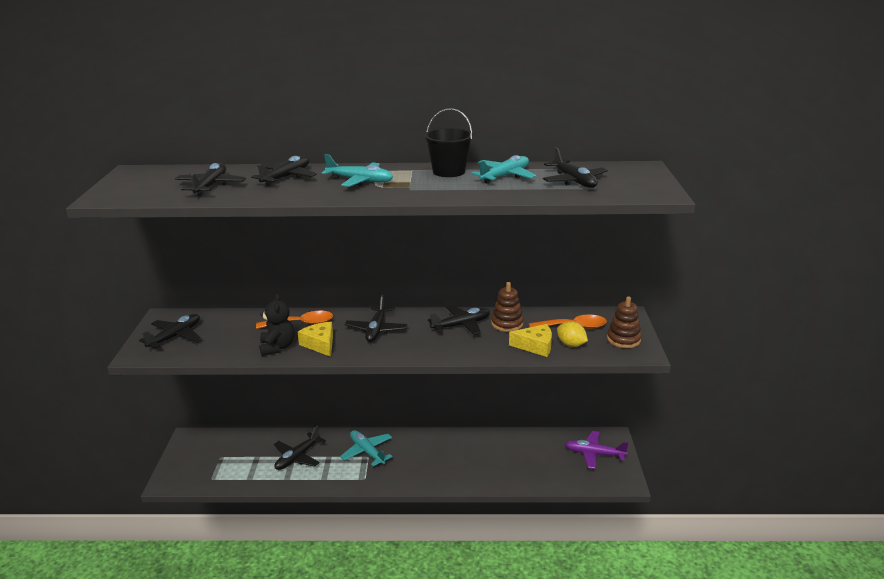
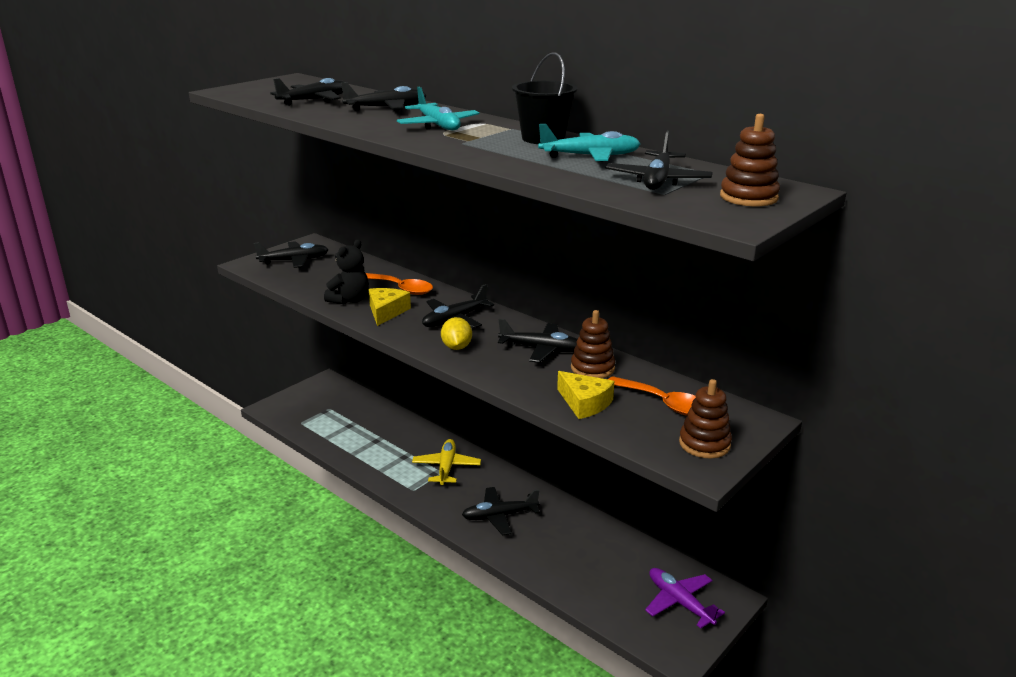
camera: 40 degrees right, 0 degrees up
black plane [274,425,326,470] -> black plane moved to [462,487,540,536]
turquoise plane [340,430,393,466] -> yellow plane [412,439,481,485]
yellow lemon [557,321,588,347] -> yellow lemon moved to [441,317,472,350]
none -> brown stacking toy [720,114,780,206]

